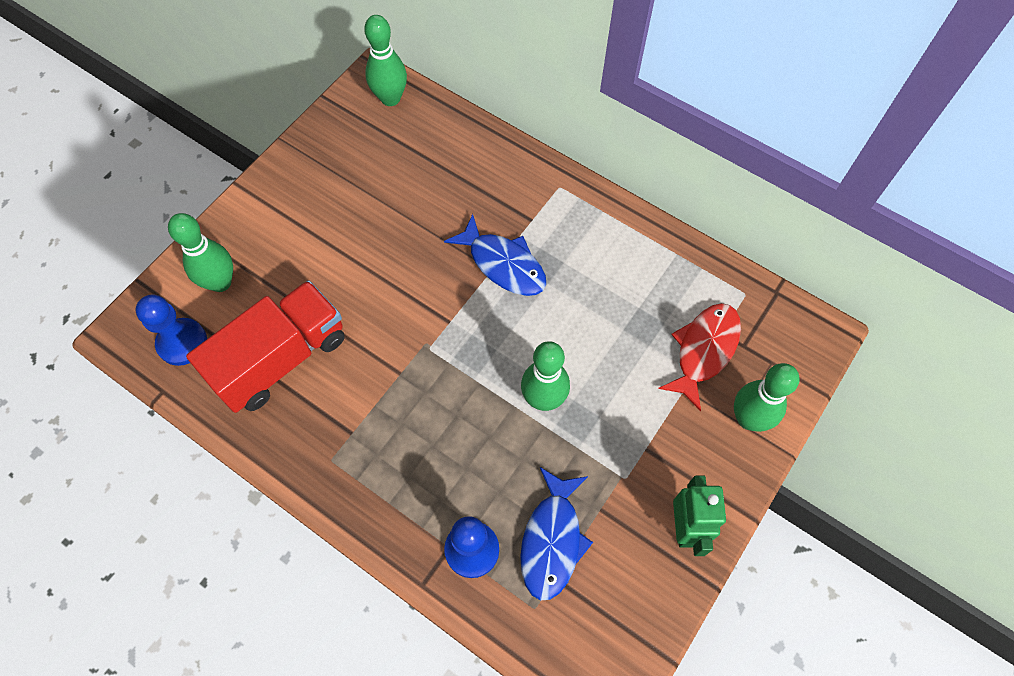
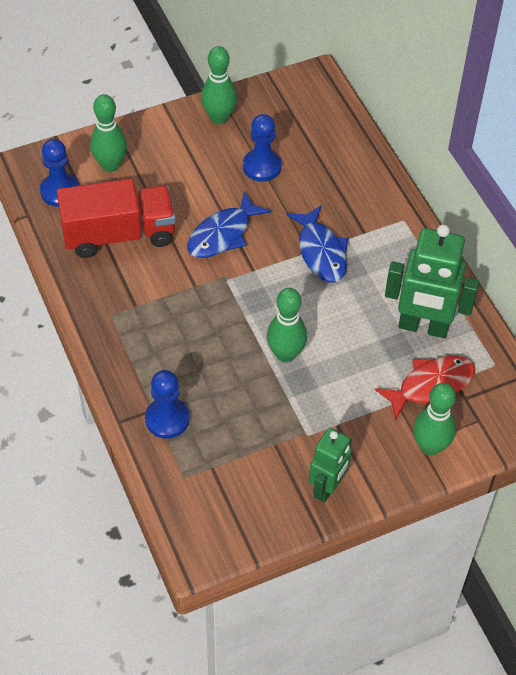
camera: 30 degrees right, 10 degrees down
green bowling pin [364,15,407,106] -> green bowling pin moved to [201,46,237,124]
blue fish [520,467,593,600] -> blue fish moved to [187,192,271,258]
none -> blue pawn [243,114,282,182]
none -> green robot [385,224,479,338]

